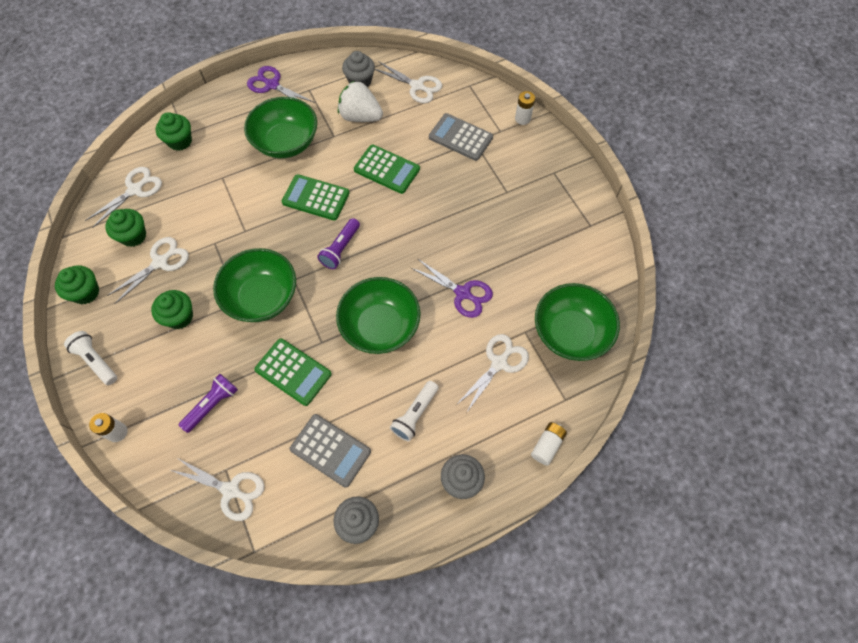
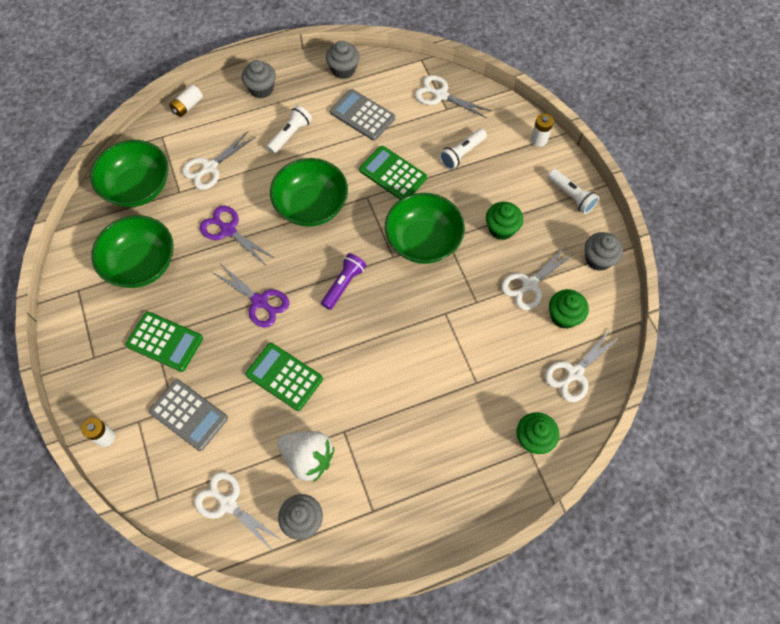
camera: 175 degrees left, 0 degrees up
green cupcake [55,265,99,304] -> grey cupcake [585,232,623,271]
purple flashlight [179,374,238,433] -> white flashlight [439,129,487,170]
green bowl [244,97,317,158] -> green bowl moved to [91,215,174,288]
purple scissors [247,66,315,103] -> purple scissors moved to [212,264,289,328]
green calculator [282,174,349,221] -> green calculator moved to [126,312,203,372]

